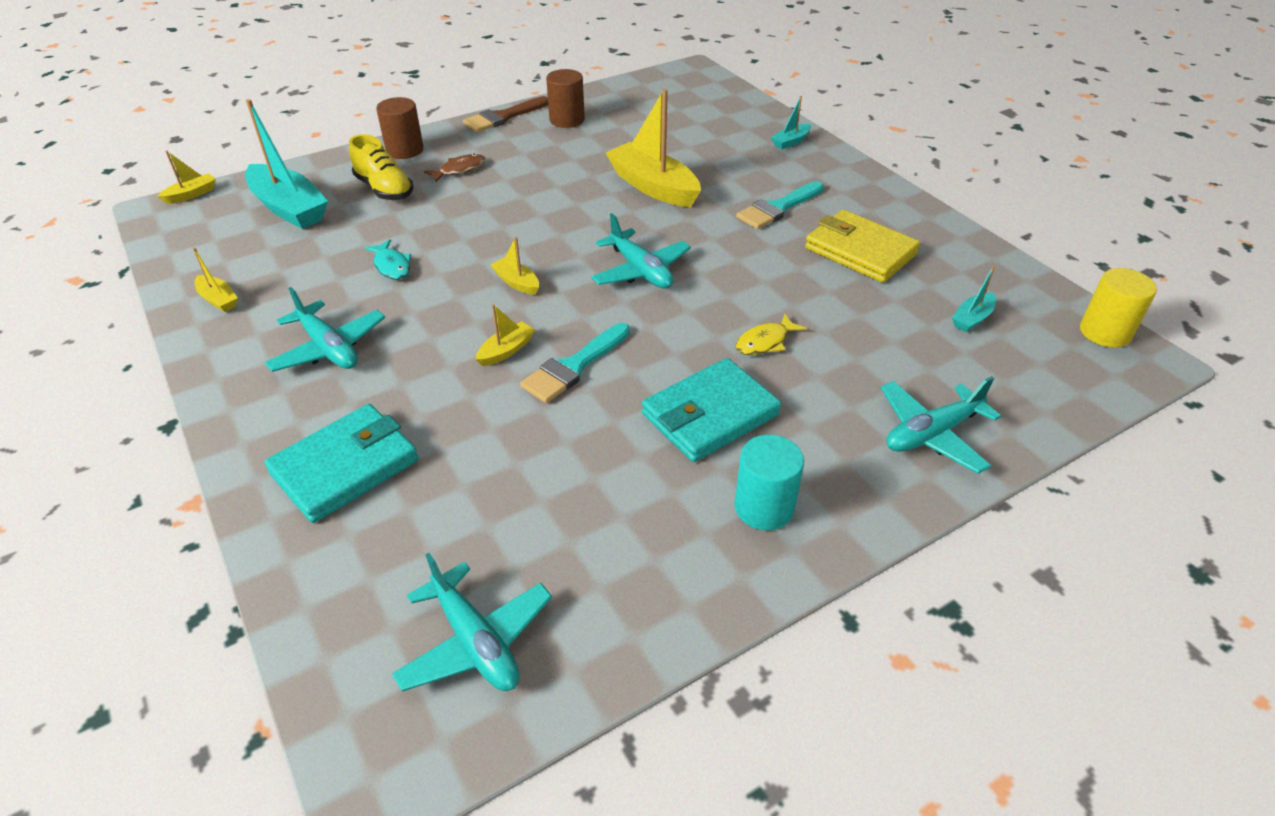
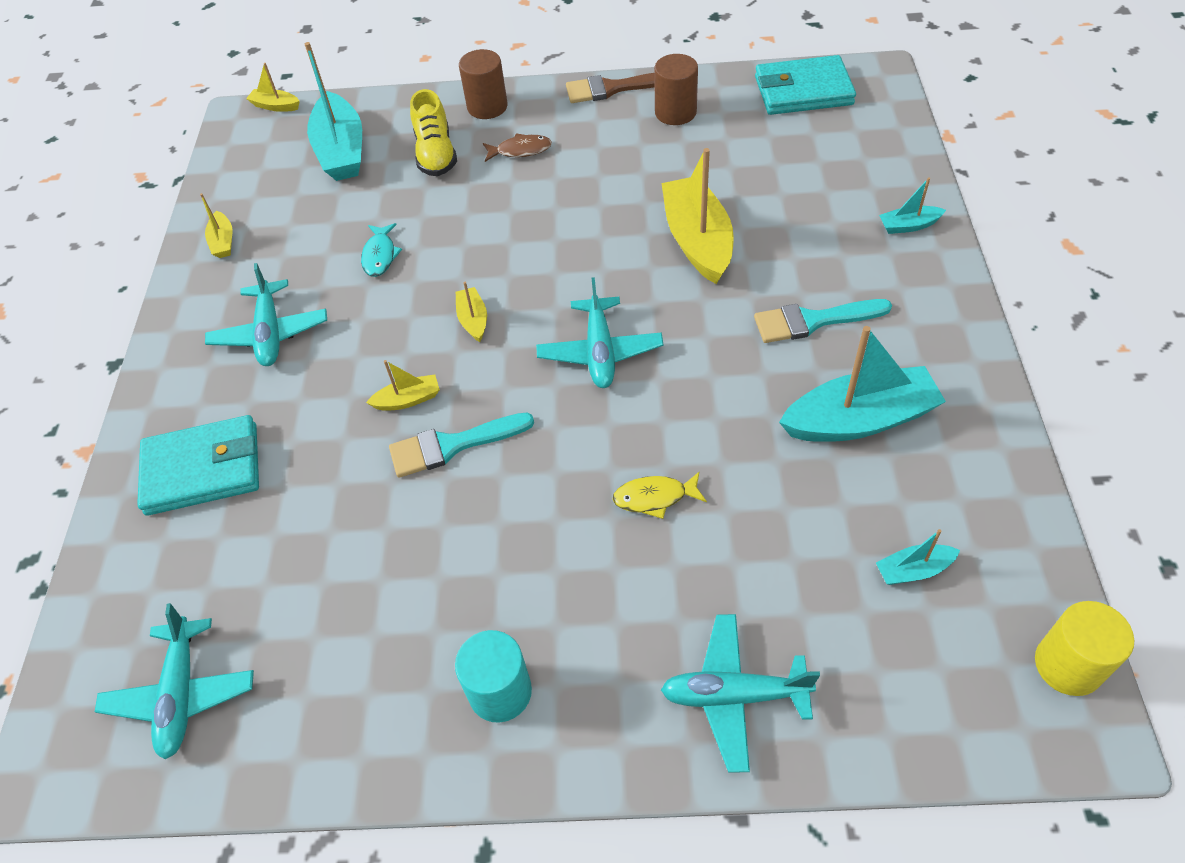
camera: 35 degrees right, 10 degrees up
yellow boat [157,151,216,204] -> yellow boat turned 150 degrees counterclockwise [246,63,300,112]
turquoise wallet [642,358,781,462] -> turquoise wallet moved to [755,55,856,115]
yellow wallet [805,210,920,283] -> turquoise boat [779,326,946,442]

